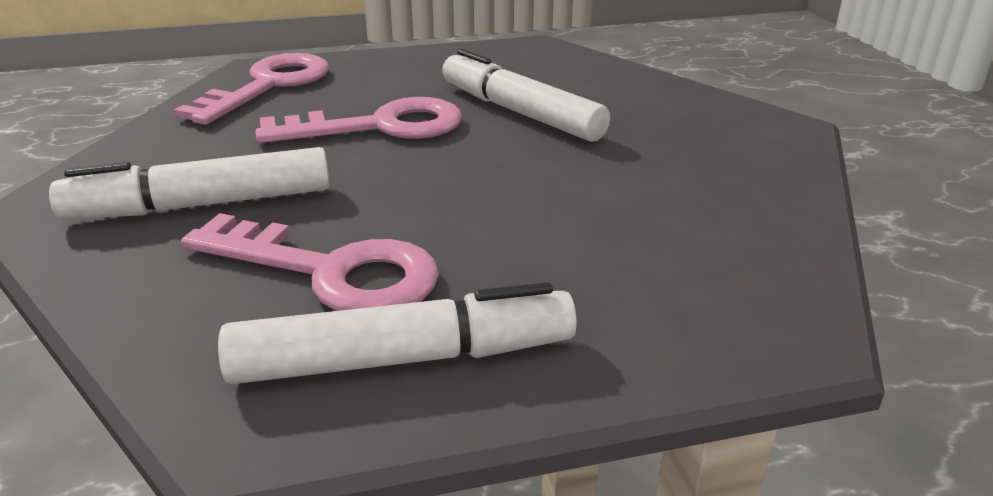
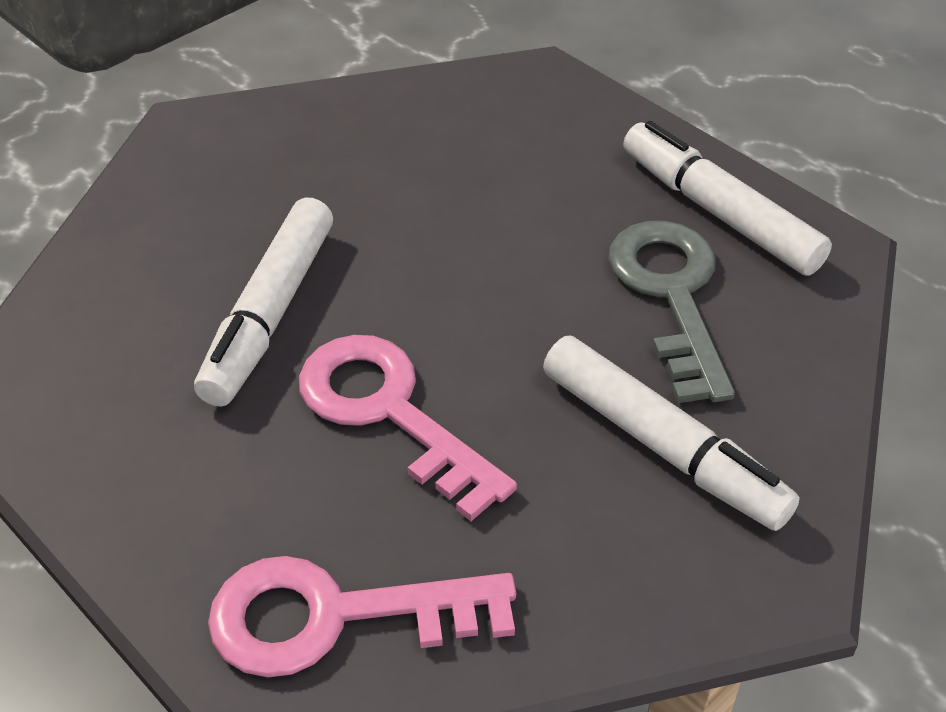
camera: 120 degrees left, 15 degrees up
pink key [181,213,439,311] -> grey key [608,221,735,403]

